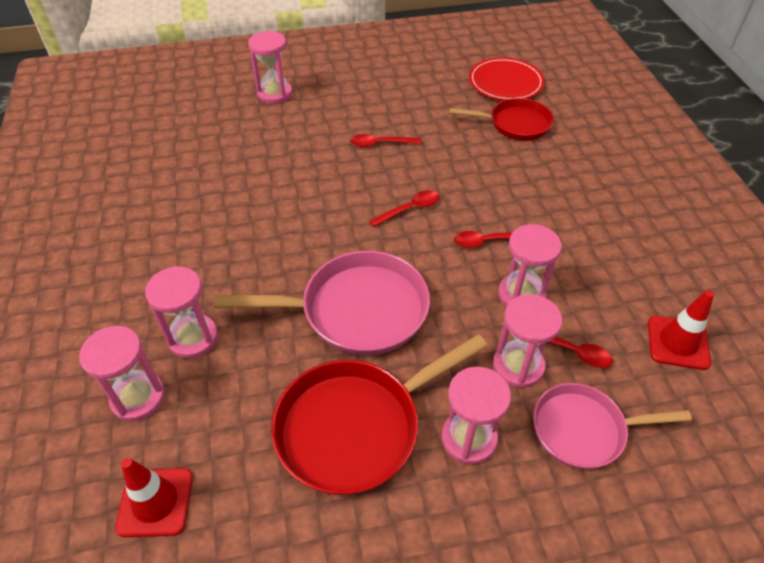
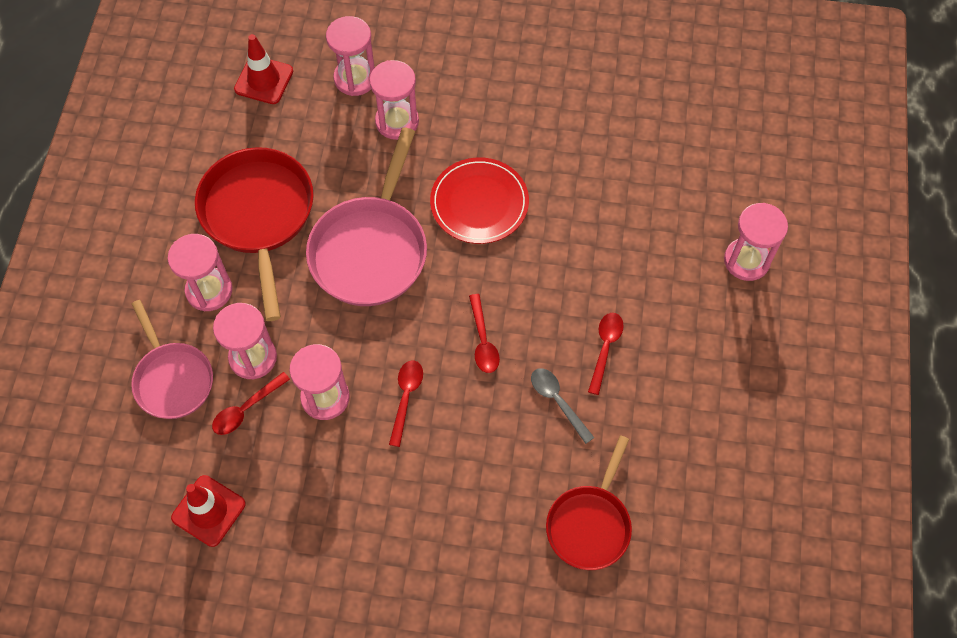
camera: 110 degrees right, 15 degrees up
red plate [469,57,545,101] -> red plate moved to [430,157,529,244]
pink pan [533,383,692,469] -> pink pan turned 135 degrees clockwise [131,300,213,419]
none -> grey spoon [531,368,594,444]

